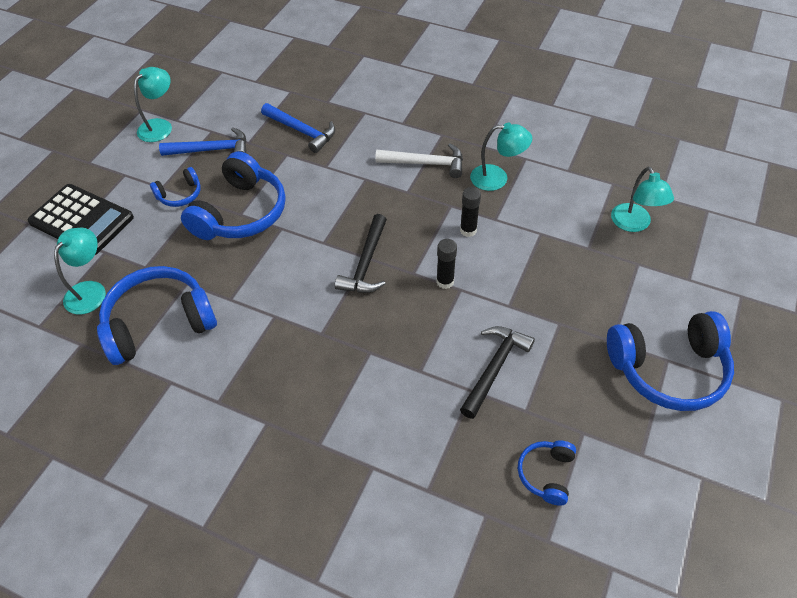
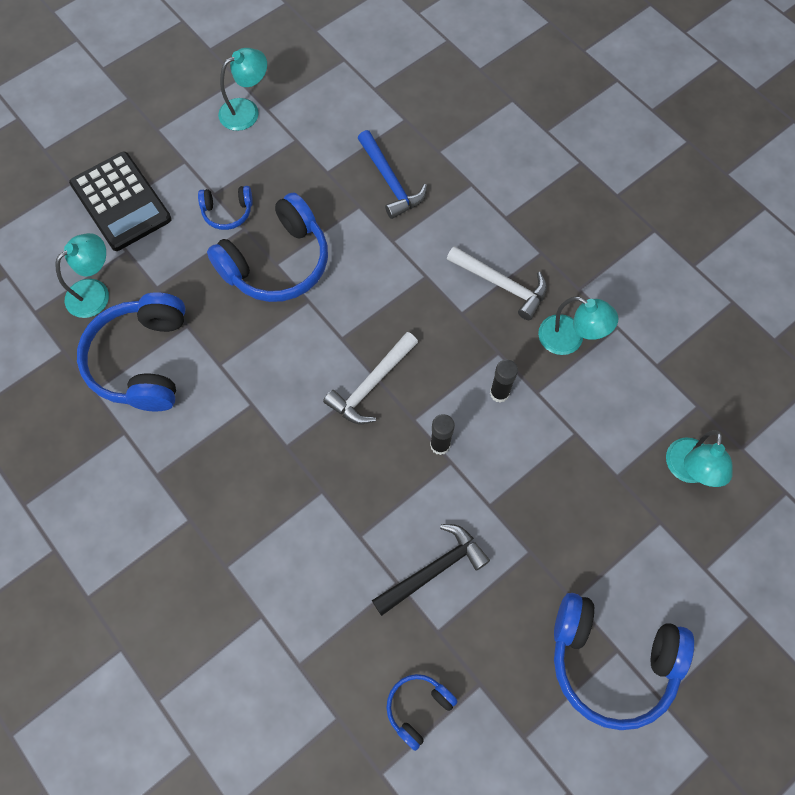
camera: 25 degrees right, 15 degrees up
blue headphones [97,266,217,365] -> blue headphones turned 90 degrees counterclockwise [77,292,186,412]
blue hammer [159,128,247,156] -> none
black hammer [335,214,387,293] -> white hammer [323,332,418,424]

